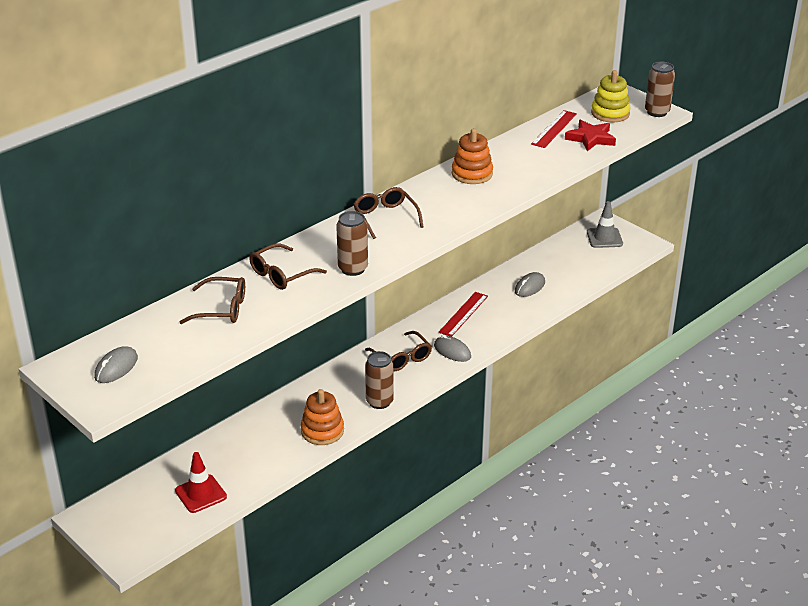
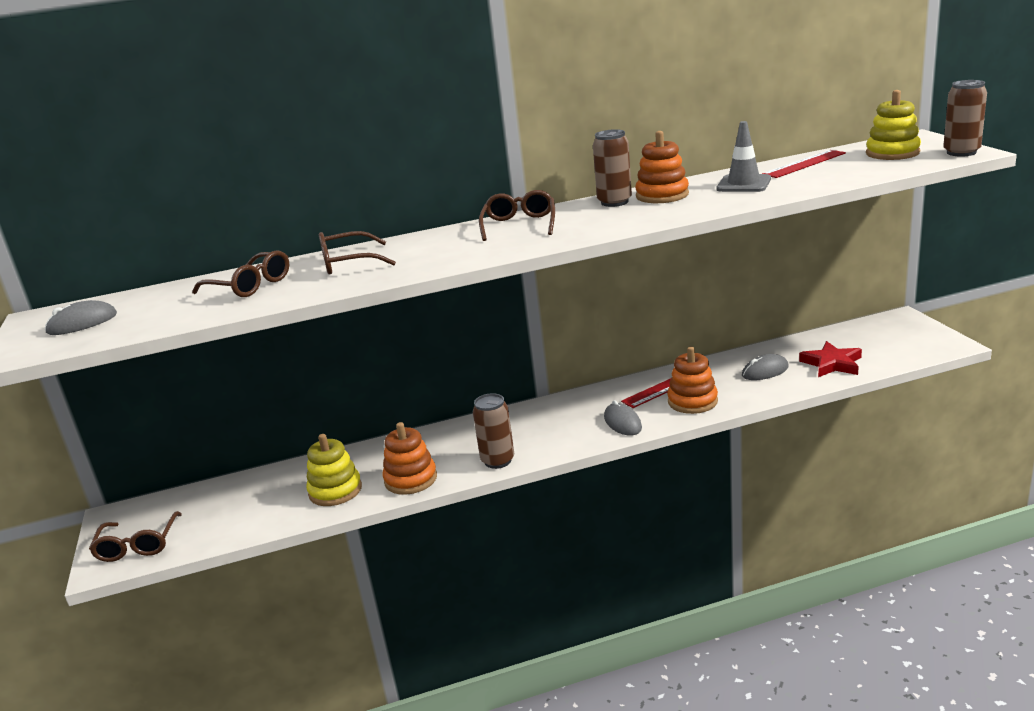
camera: 30 degrees right, 10 degrees down
red traffic cone [175,452,227,513] -> none
brown can [336,211,368,276] -> brown can moved to [593,129,632,207]
brown glasses [365,331,432,371] -> brown glasses moved to [89,511,182,562]
red star [565,119,616,151] -> red star moved to [799,341,862,377]
grey traffic cone [587,201,623,248] -> grey traffic cone moved to [716,121,771,192]
none -> yellow stacking toy [306,434,362,506]
none -> orange stacking toy [667,347,718,414]

